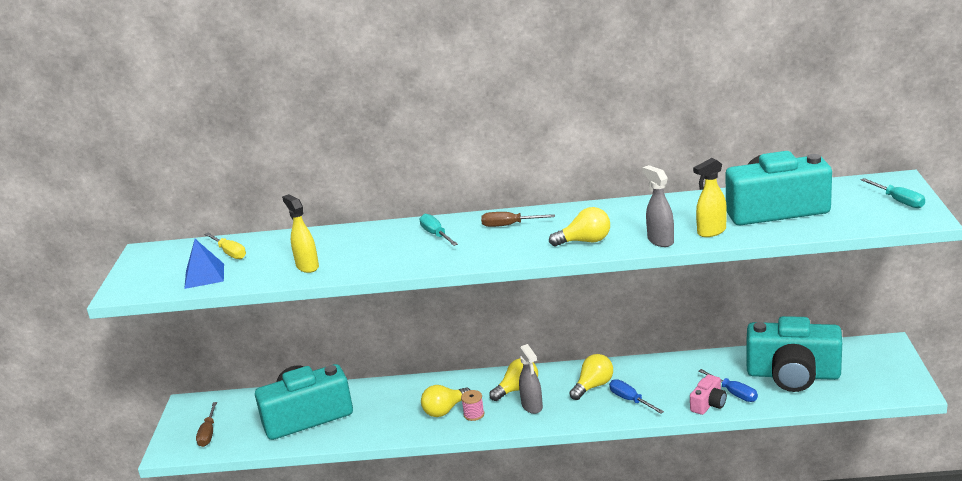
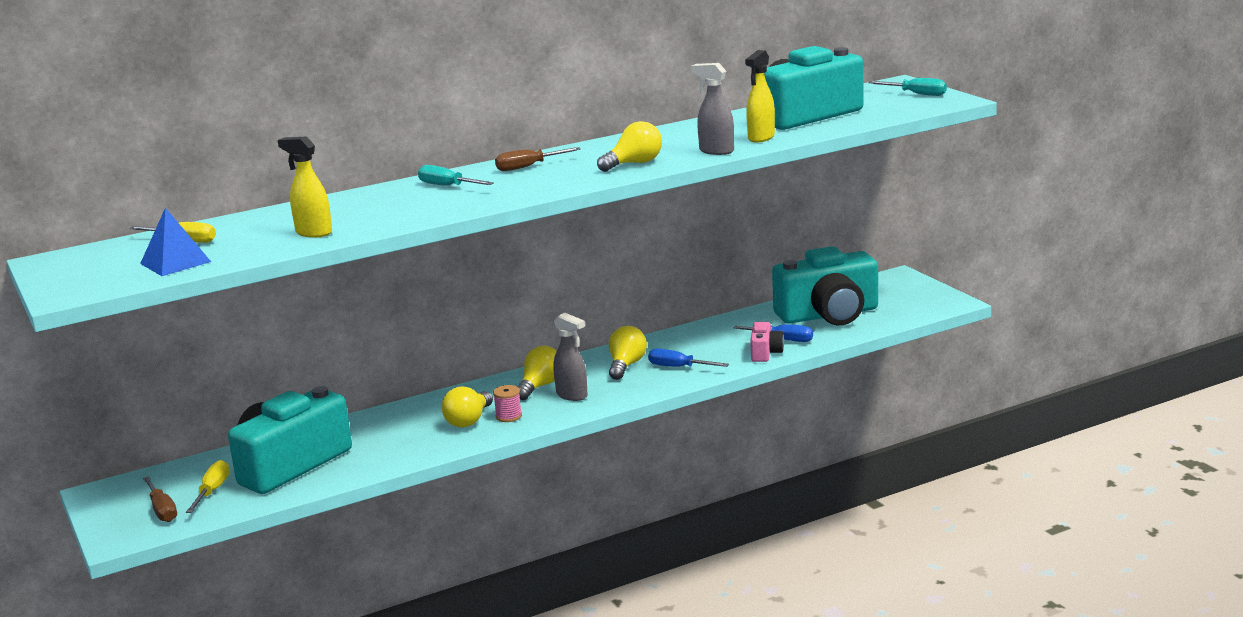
camera: 30 degrees left, 5 degrees down
none -> yellow screwdriver [186,460,230,513]

